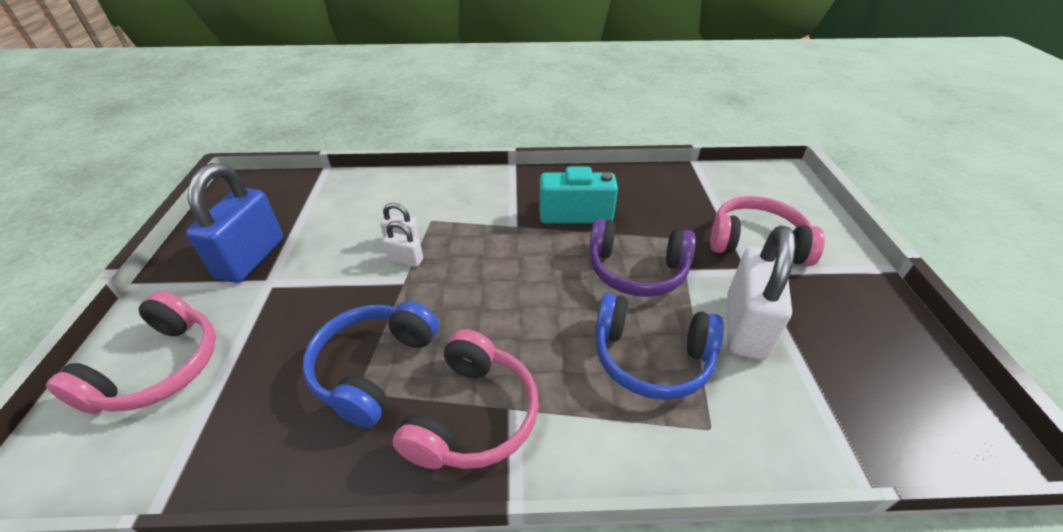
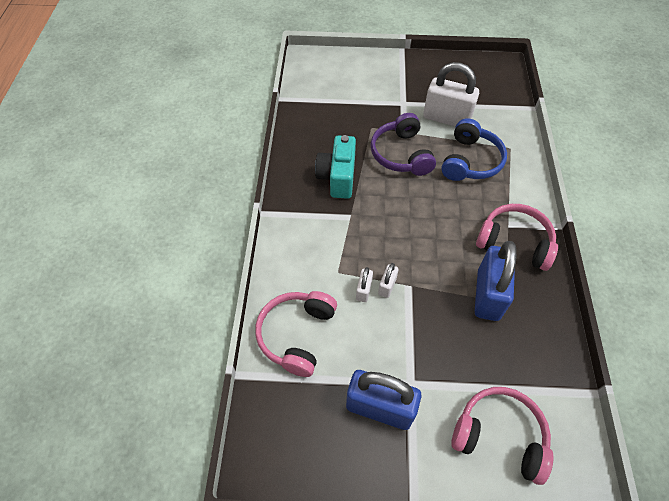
camera: 85 degrees left, 15 degrees up
blue headphones [302,301,439,428] -> blue padlock [475,241,517,321]
purple headphones [589,218,696,297] -> purple headphones turned 150 degrees clockwise [370,113,436,176]
pink headphones [710,196,825,266] -> pink headphones moved to [255,291,337,377]

